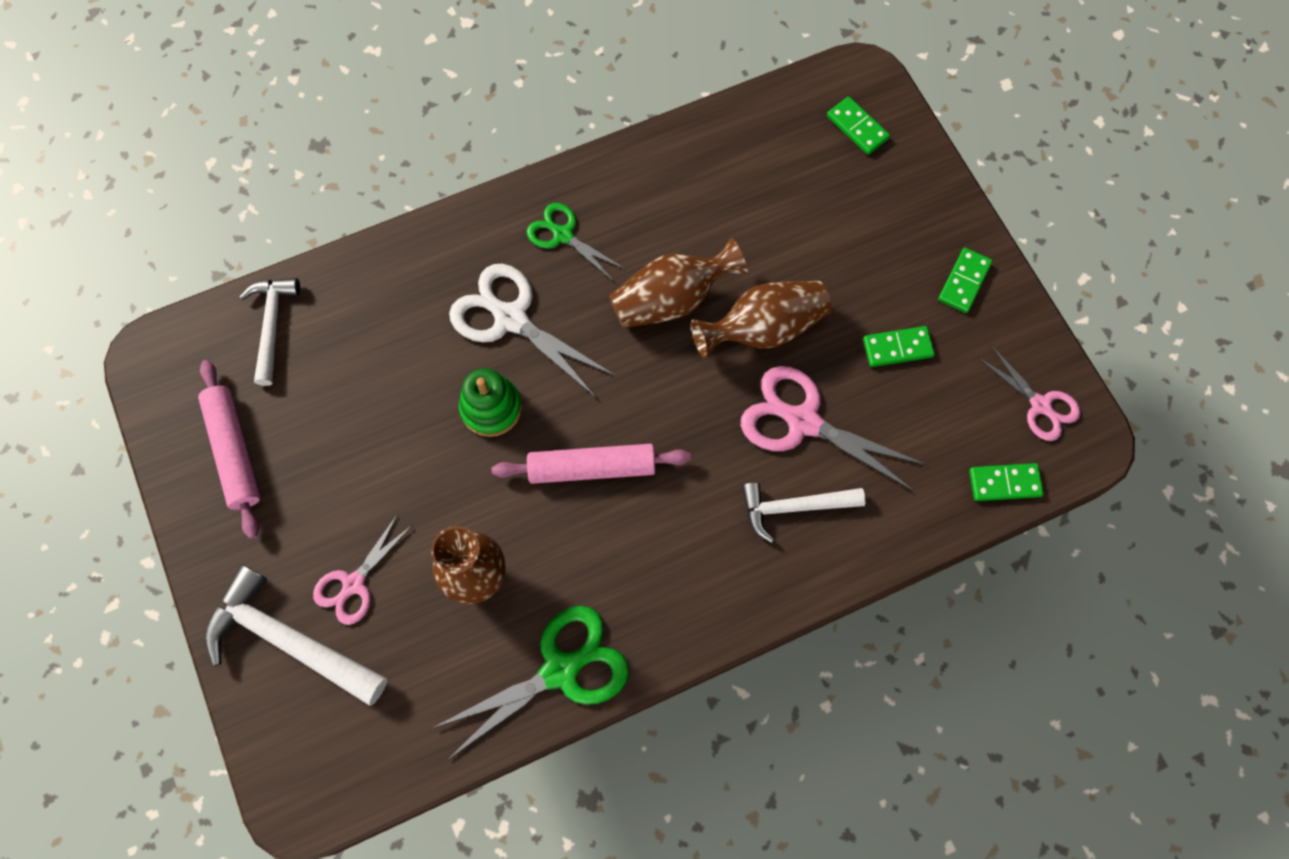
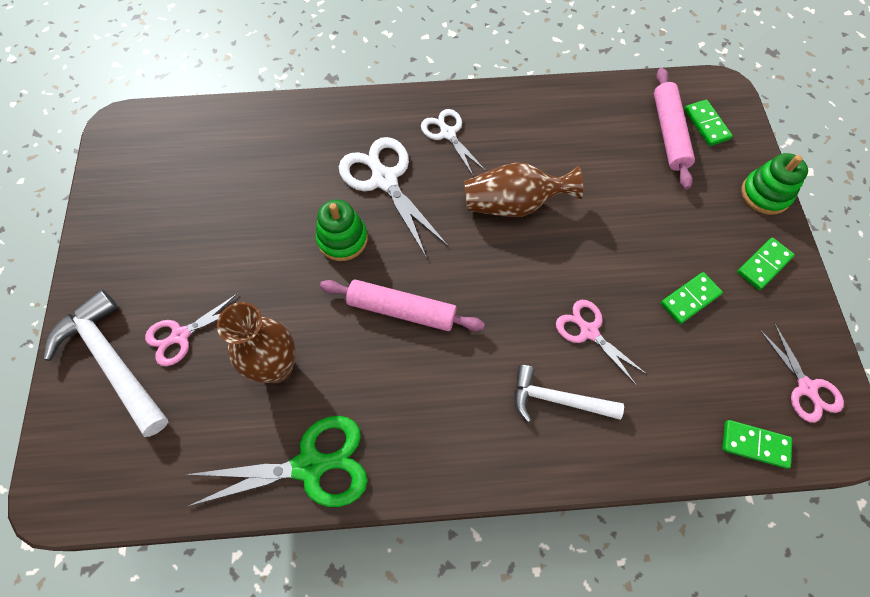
camera: 20 degrees right, 5 degrees down
pink rolling pin [198,360,260,539] -> pink rolling pin moved to [654,68,695,189]
white hammer [240,278,300,386] -> none
green scissors [527,203,625,281] -> white scissors [421,109,486,177]
brown vase [691,281,831,358] -> none
pink scissors [741,366,926,491] -> pink scissors [556,300,648,386], size x0.61
green domino [863,326,935,367] -> green domino turned 45 degrees counterclockwise [661,272,723,324]
none -> green stacking toy [741,153,808,215]

